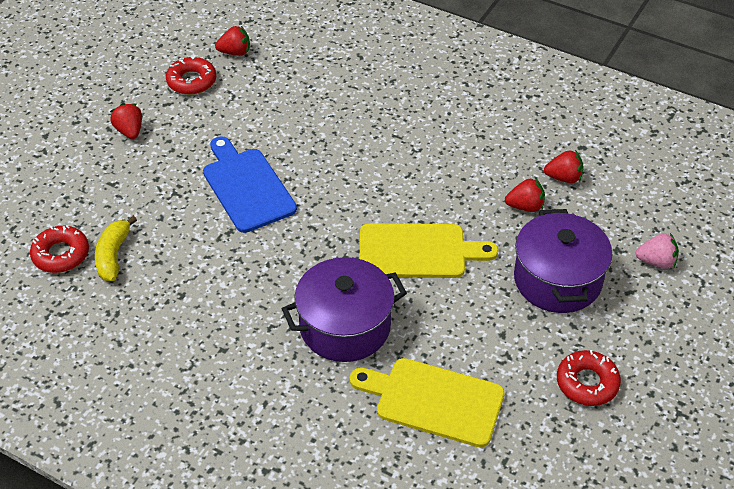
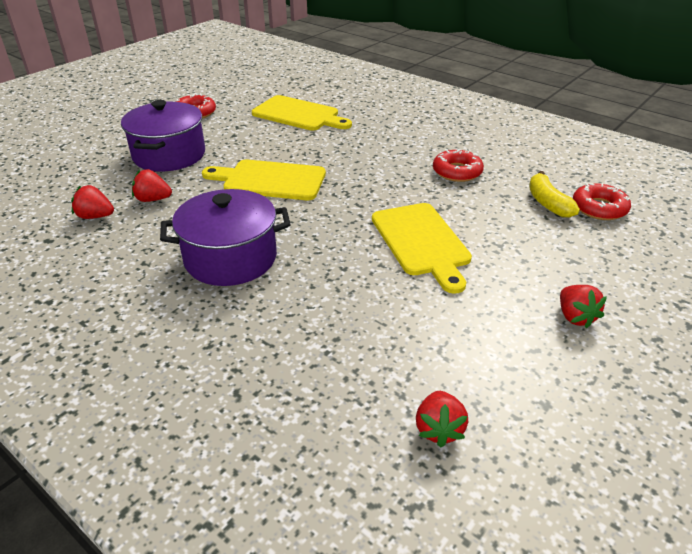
camera: 170 degrees left, 10 degrees down
yellow banana [95,216,137,281] -> yellow banana turned 150 degrees clockwise [529,171,580,218]
red donut [166,56,216,95] -> red donut moved to [433,149,484,182]
blue cutting board [203,136,297,233] -> yellow cutting board [372,203,472,294]
red strawberry [215,26,250,56] -> red strawberry turned 90 degrees counterclockwise [416,391,468,447]
purple pot [282,257,407,362] -> purple pot moved to [160,189,291,286]
pink strawberry [635,233,679,269] -> none

